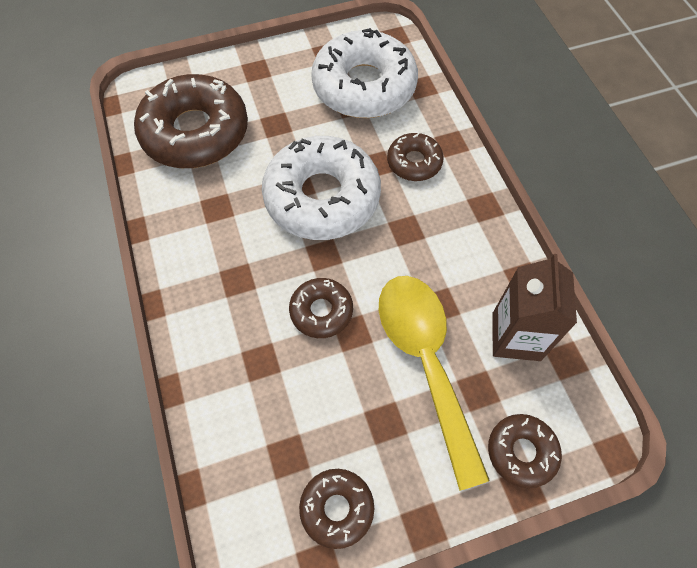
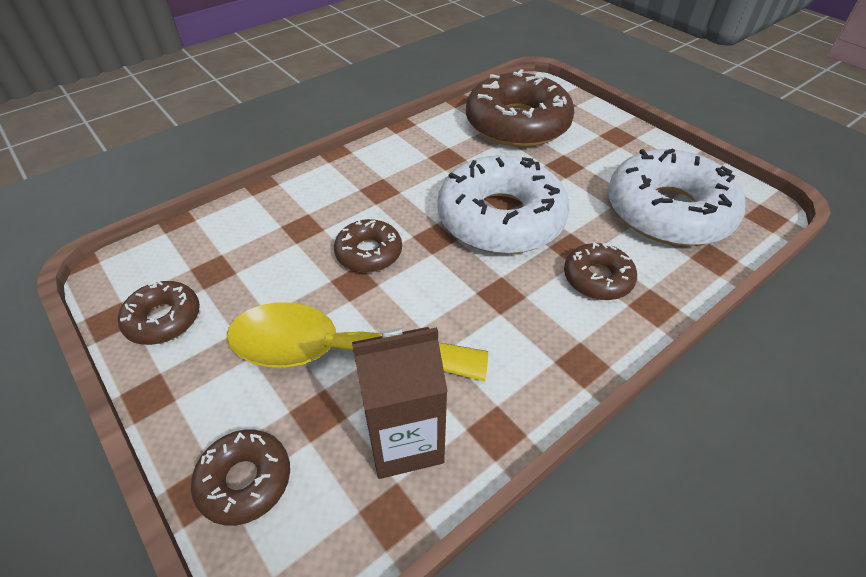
camera: 70 degrees right, 15 degrees down
yellow spoon [379,276,490,491] -> yellow spoon turned 135 degrees counterclockwise [227,302,488,381]

